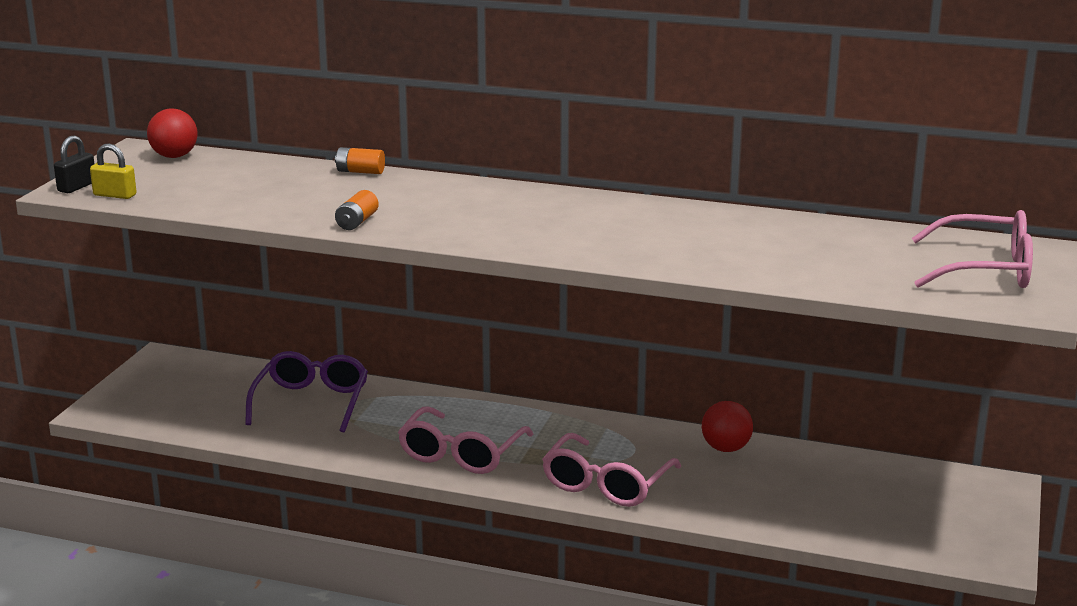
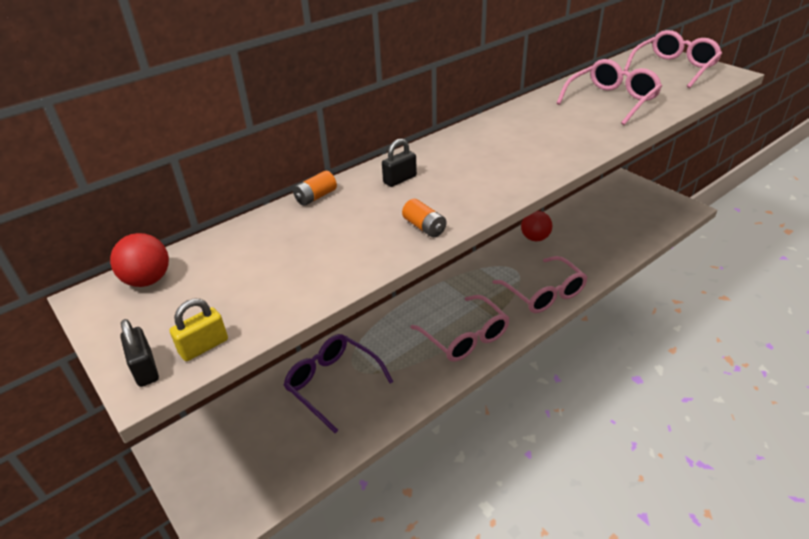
camera: 55 degrees left, 15 degrees up
none -> black padlock [382,138,417,187]
none -> pink glasses [556,59,662,125]

